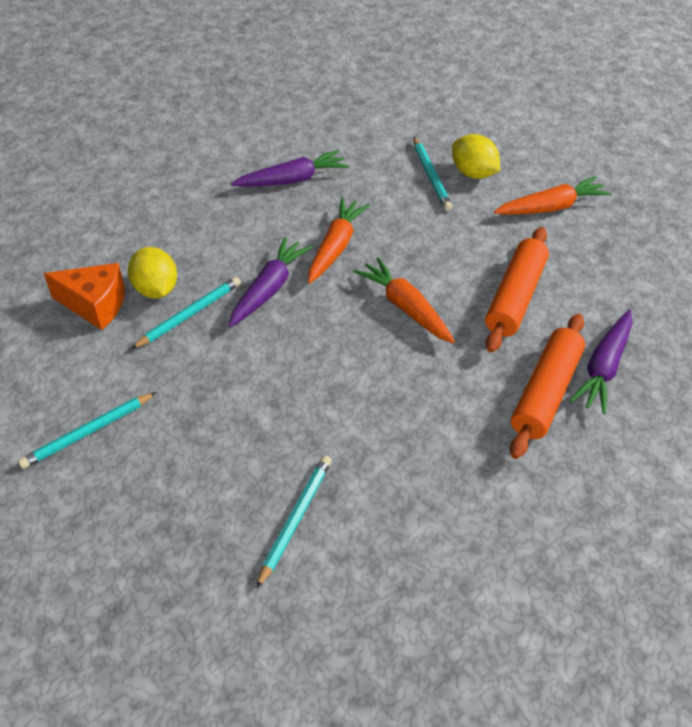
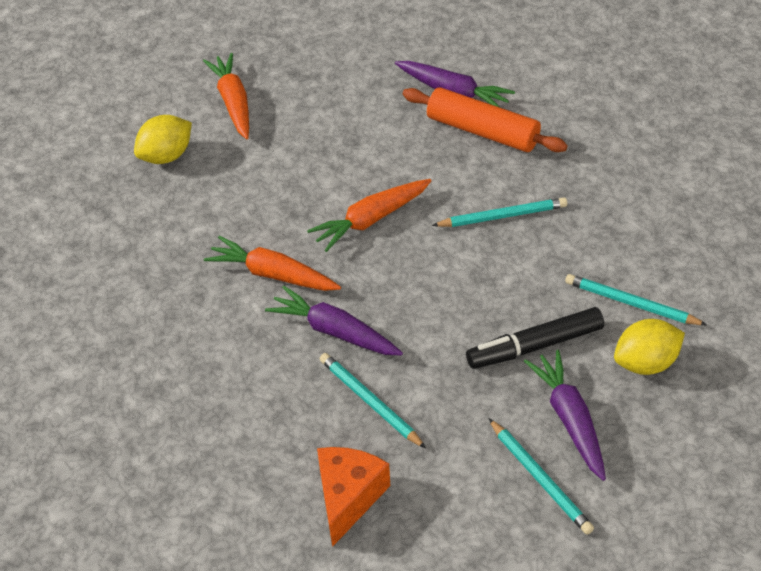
camera: 85 degrees left, 0 degrees up
yellow lemon [128,247,177,298] -> yellow lemon moved to [614,319,685,375]
purple carrot [231,150,349,187] -> purple carrot moved to [524,350,606,481]
turquoise pencil [413,137,452,211] -> turquoise pencil moved to [432,198,567,227]
orange rolling pin [485,227,549,352] -> none
none -> black marker [466,307,604,369]

